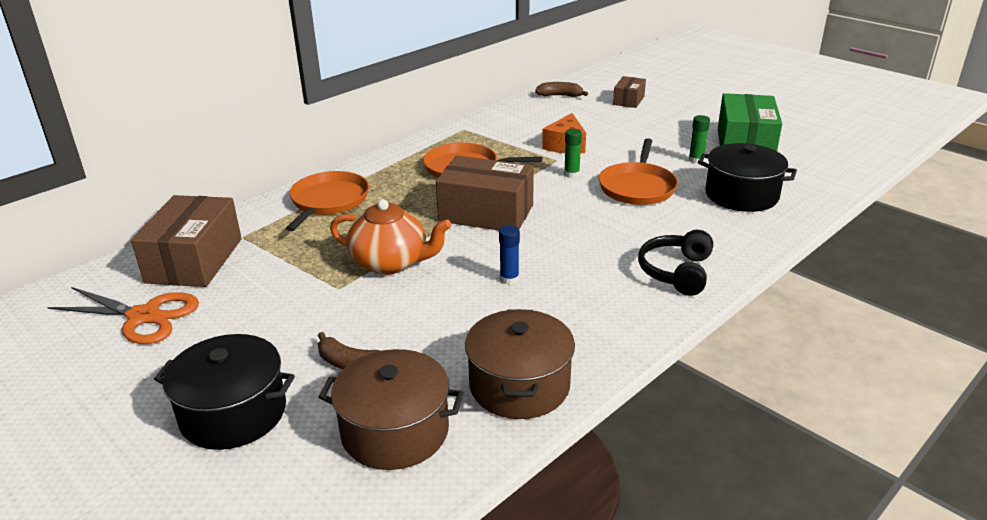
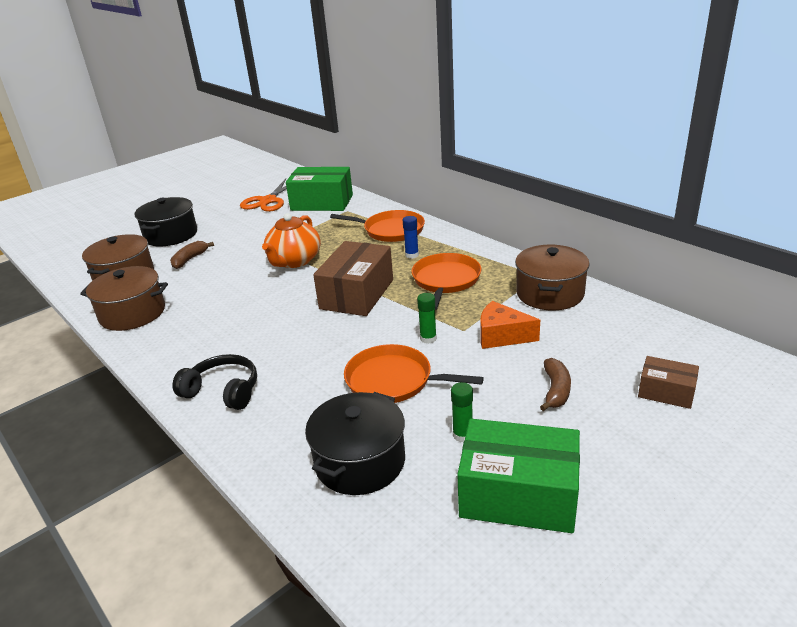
camera: 95 degrees right, 0 degrees up
brown box [131,195,242,287] -> green box [286,167,353,211]
blue glue stick [499,225,520,285] -> blue glue stick moved to [403,216,419,259]
brown banana [535,82,588,97] -> brown banana moved to [540,358,571,411]
none -> brown pot [515,245,590,310]

